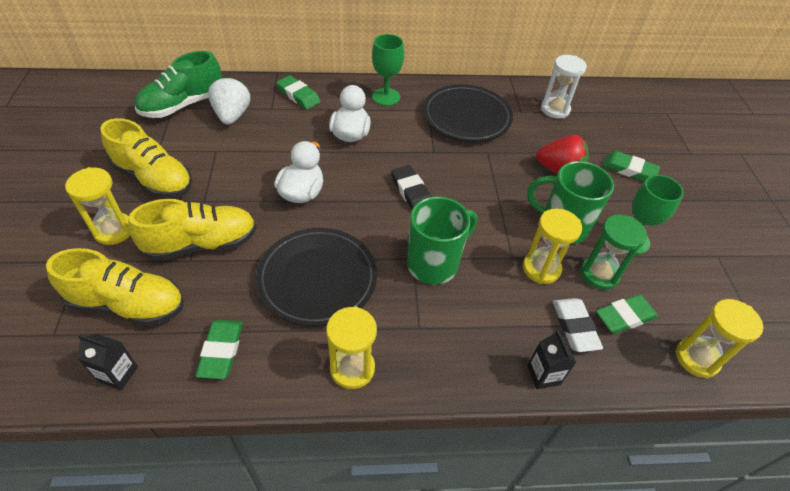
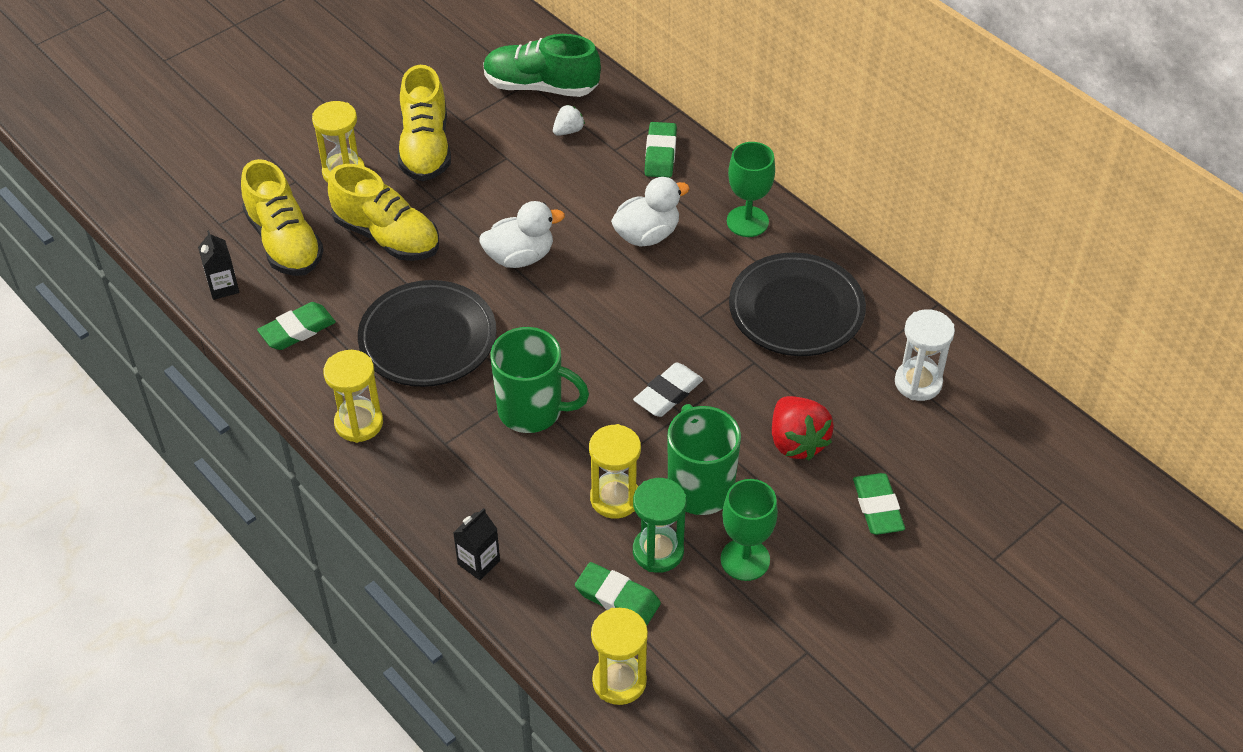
camera: 55 degrees right, 0 degrees up
white strawberry [208,76,250,125] -> white strawberry [553,105,585,136], size x0.54
black eraser [391,165,432,209] -> none
white eraser [553,298,603,352] -> white eraser moved to [633,362,703,417]

